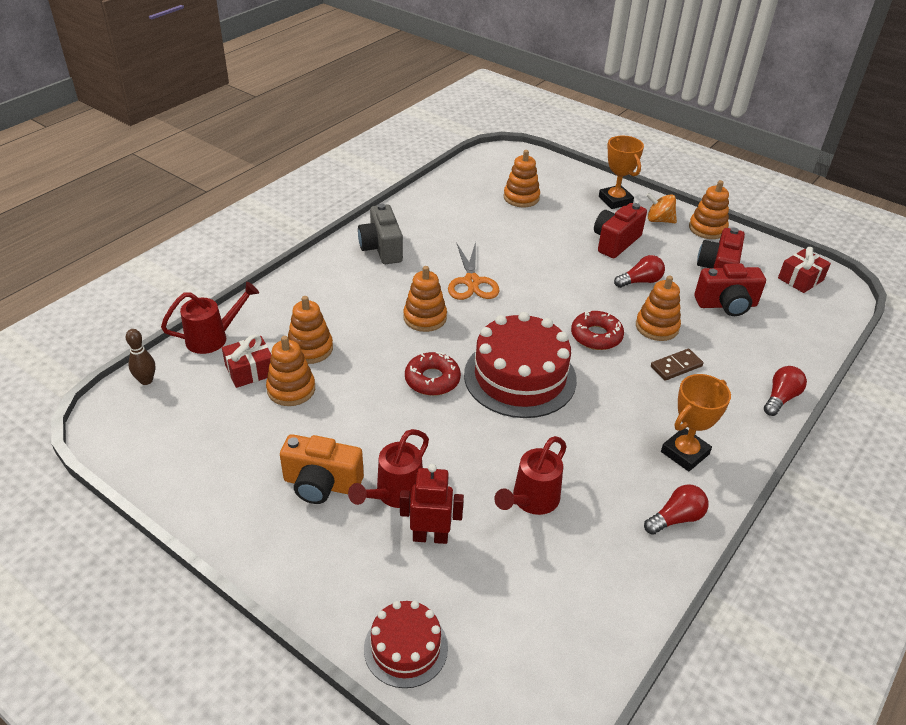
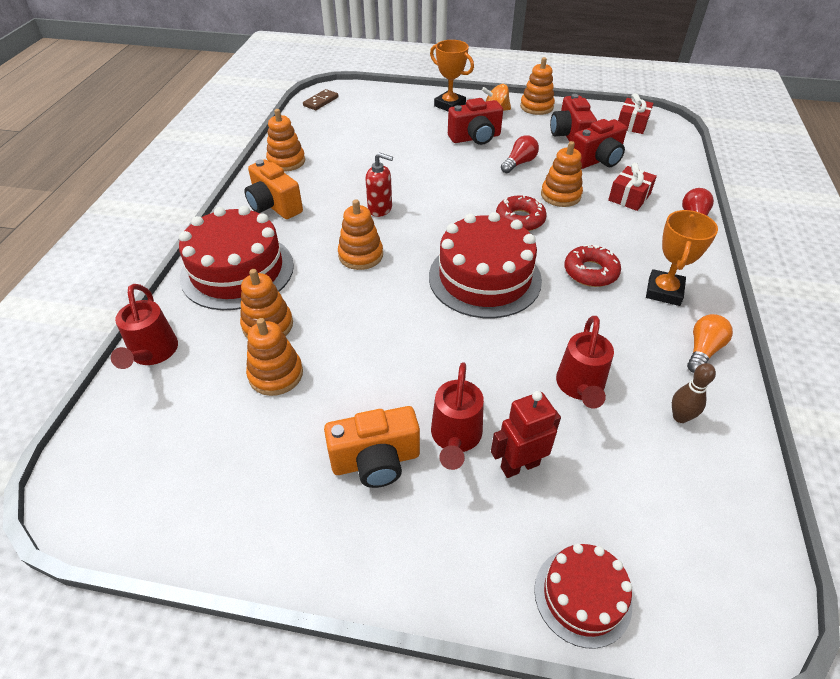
camera: 25 degrees left, 5 degrees up
brown bowling pin [126,329,155,385] -> brown bowling pin moved to [672,363,716,423]
red watering can [161,282,259,354] -> red watering can turned 135 degrees clockwise [111,284,178,369]
red gift [222,335,272,388] -> red gift moved to [608,163,657,211]
grey camera [358,204,403,264] -> orange camera [244,159,303,219]
red donut [405,352,461,396] -> red donut moved to [564,244,621,287]
orange scissors [448,242,499,300] -> red soap dispenser [365,152,393,217]
orange stacking toy [504,150,540,207] -> orange stacking toy moved to [266,109,305,172]
red camera [594,203,647,258] -> red camera turned 120 degrees counterclockwise [448,98,503,145]
red light bulb [644,484,708,535] -> orange light bulb [687,314,733,373]
brown domino [651,349,704,381] -> brown domino moved to [303,89,339,110]
none -> red cake [179,206,294,310]

